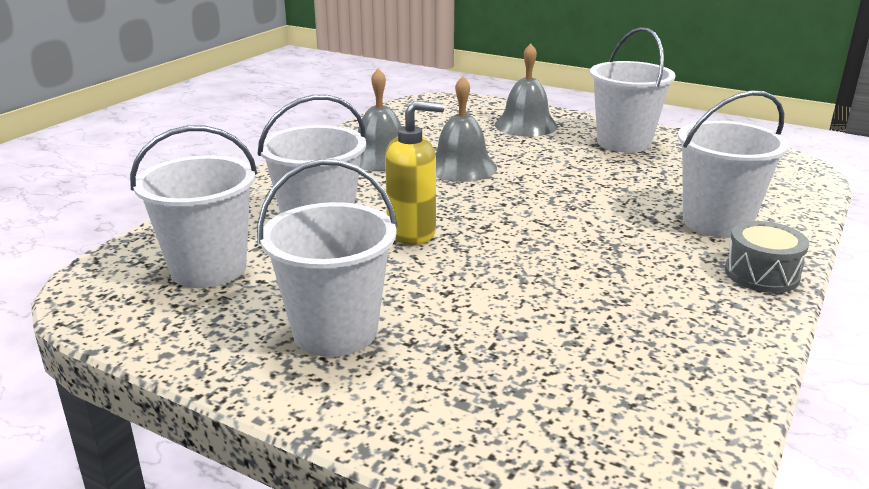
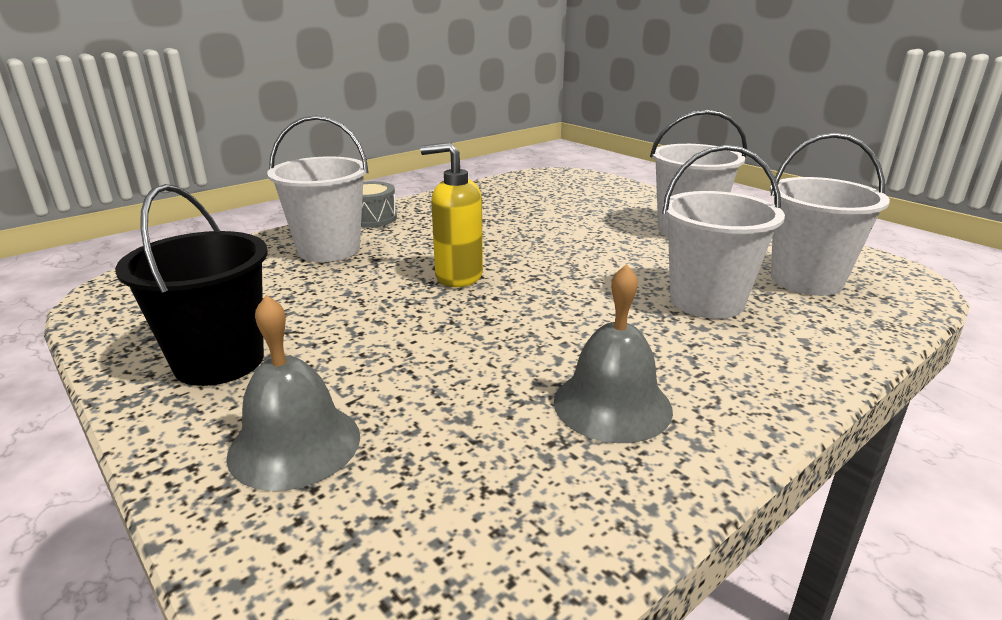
camera: 160 degrees left, 0 degrees up
yellow soap dispenser [385,101,444,245] -> yellow soap dispenser moved to [420,142,483,287]
grey bell [435,76,497,182] -> none
white bucket [590,27,676,153] -> black bucket [115,184,268,386]

